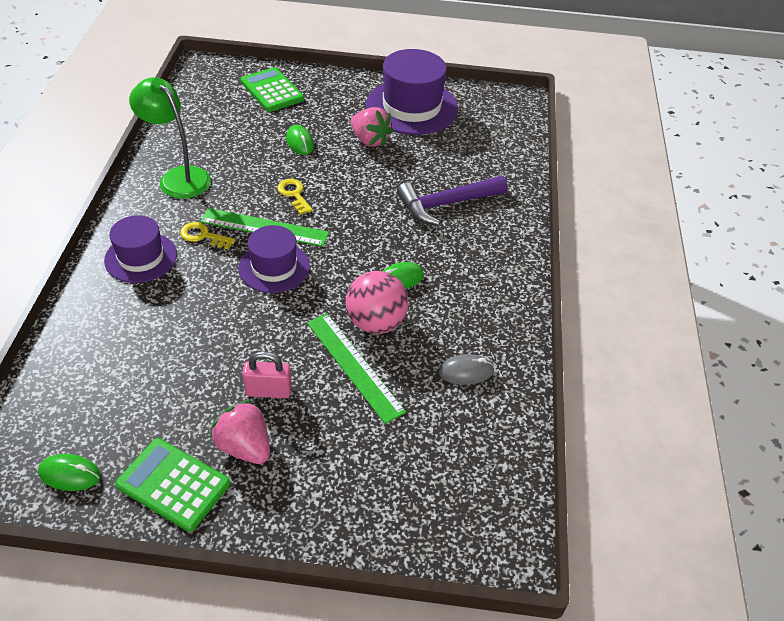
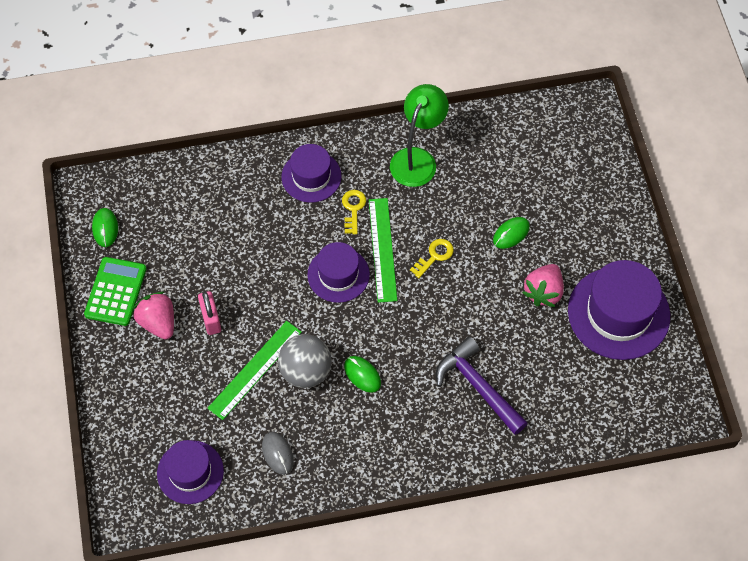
camera: 75 degrees right, 15 degrees up
pink strawberry [210,400,270,464] -> pink strawberry turned 60 degrees counterclockwise [133,292,174,339]
green calculator [241,67,304,112] -> none
pink ball [346,271,409,334] -> grey ball [278,334,332,388]
none -> purple hat [157,440,224,504]

